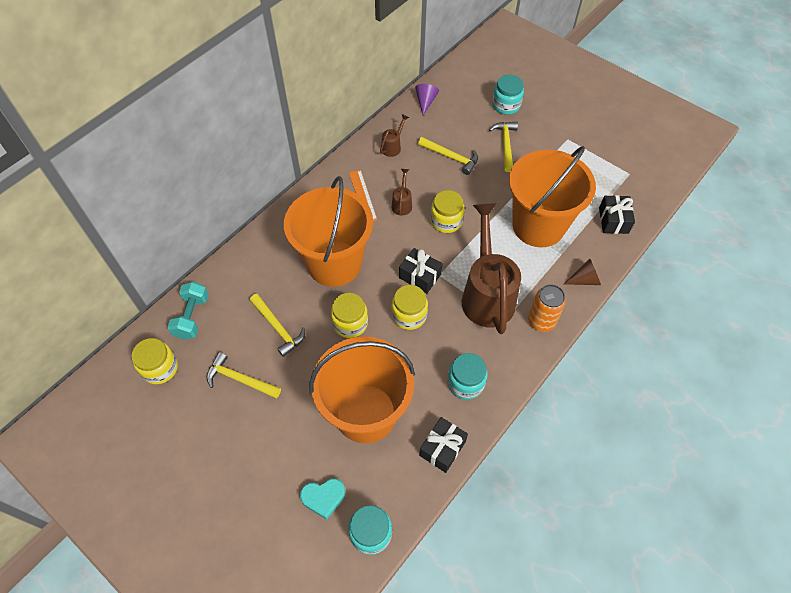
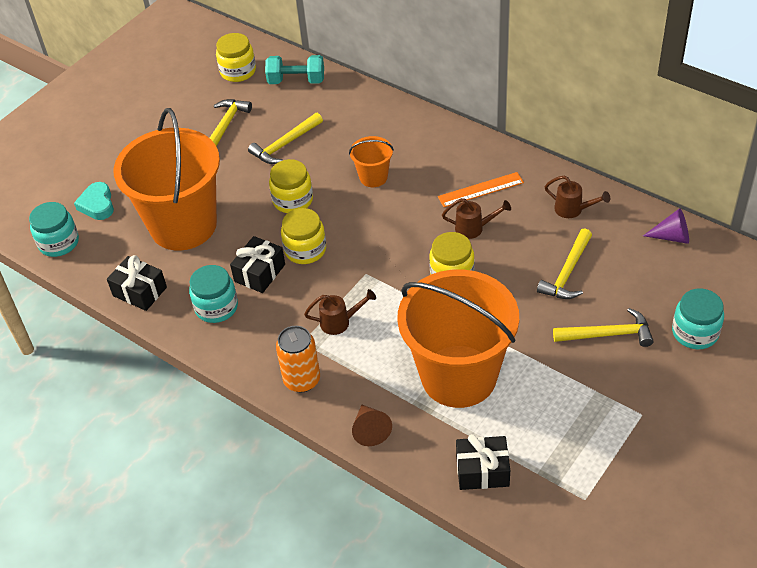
camera: 90 degrees right, 10 degrees down
orange bucket [284,176,373,287] -> orange bucket [349,136,394,187], size x0.43
black gift [399,248,442,293] -> black gift moved to [230,236,285,293]
brown watering can [462,204,521,334] -> brown watering can [304,289,376,335], size x0.42

